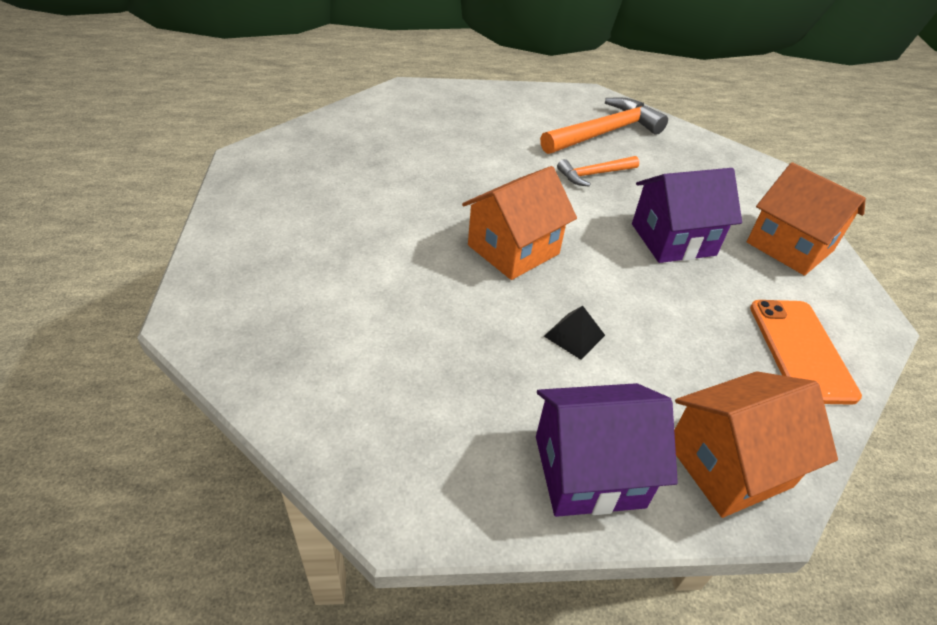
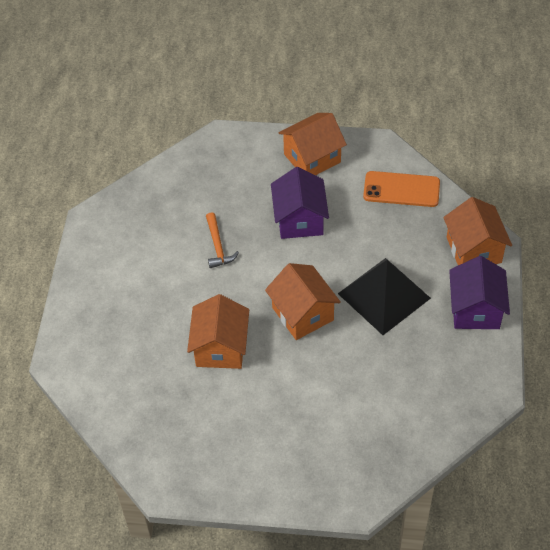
camera: 75 degrees left, 10 degrees up
orange hammer [540,97,668,154] -> none
black pyramid [544,306,605,360] -> black pyramid [338,258,431,335], size x2.47
none -> orange house [187,294,249,369]

